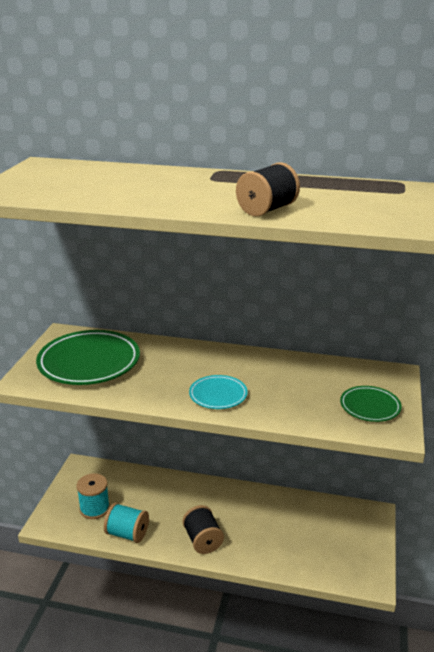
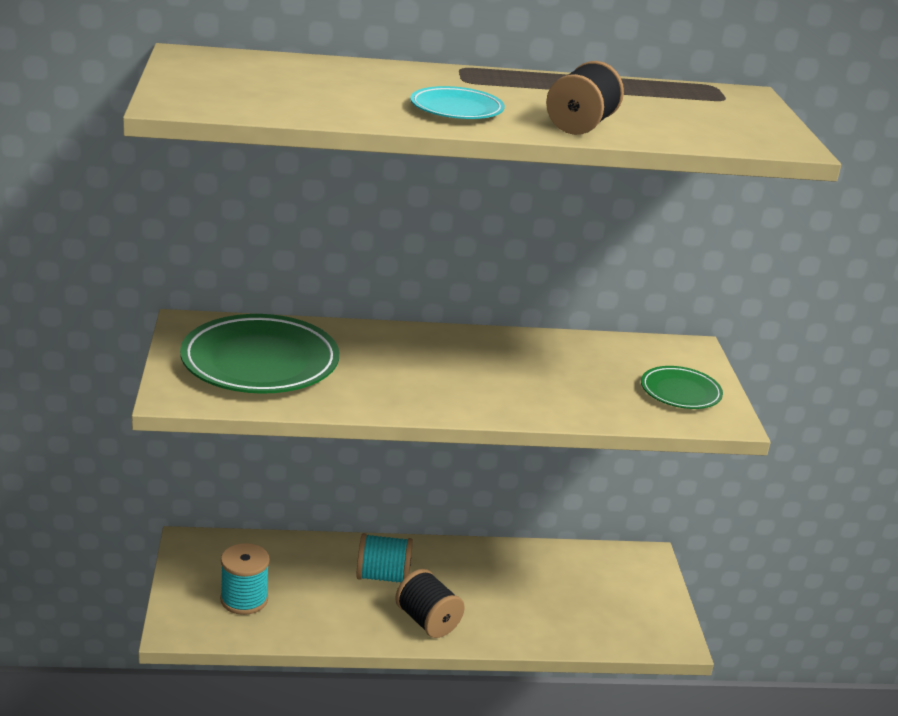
camera: 20 degrees left, 0 degrees up
turquoise spool [104,503,149,543] -> turquoise spool moved to [356,533,413,583]
turquoise plate [189,375,248,409] -> turquoise plate moved to [410,86,505,119]

